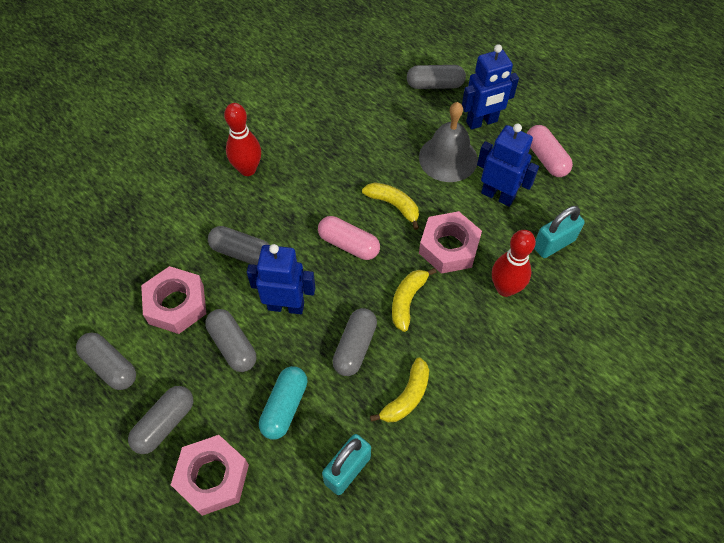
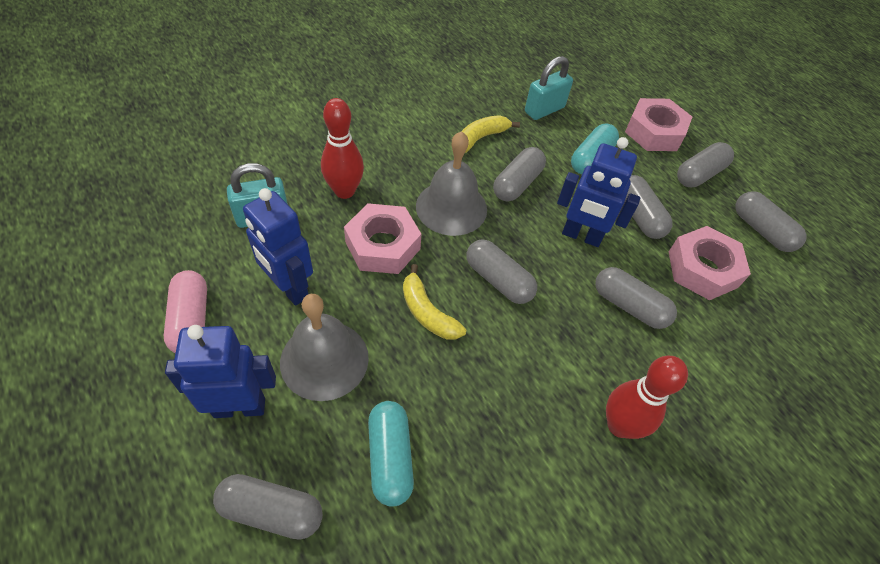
camera: 170 degrees left, 5 degrees down
pink capsule [318,216,380,260] -> grey capsule [467,239,537,304]
yellow banana [392,268,437,332] -> grey bell [416,131,487,236]
none -> turquoise capsule [368,401,414,507]

